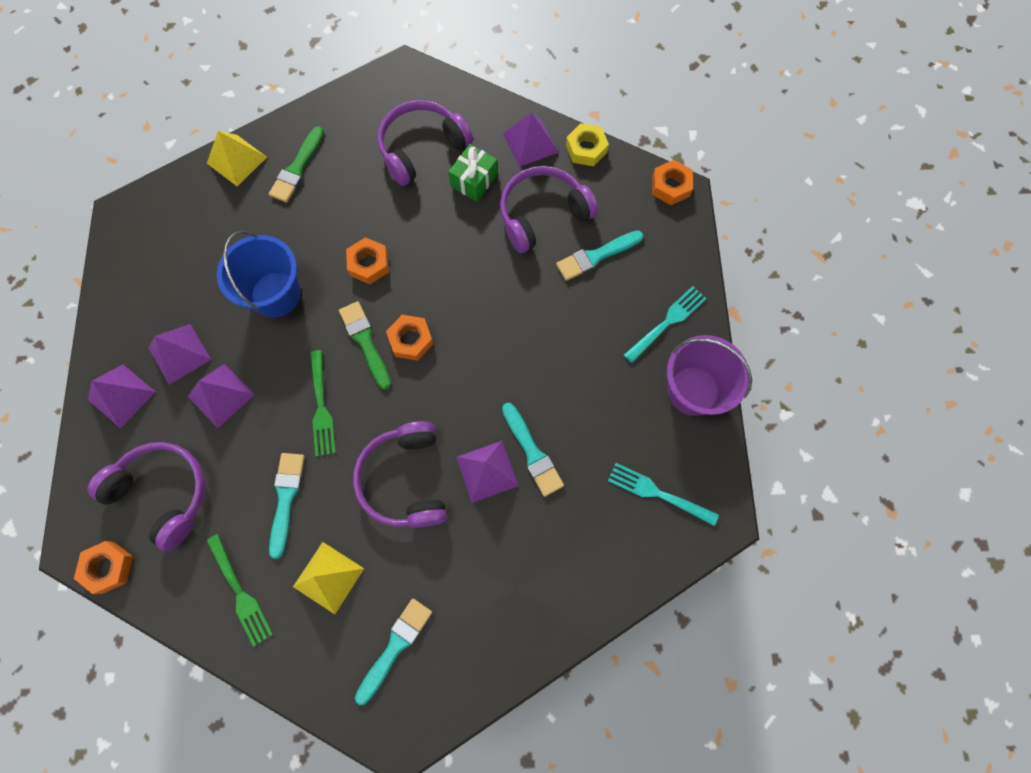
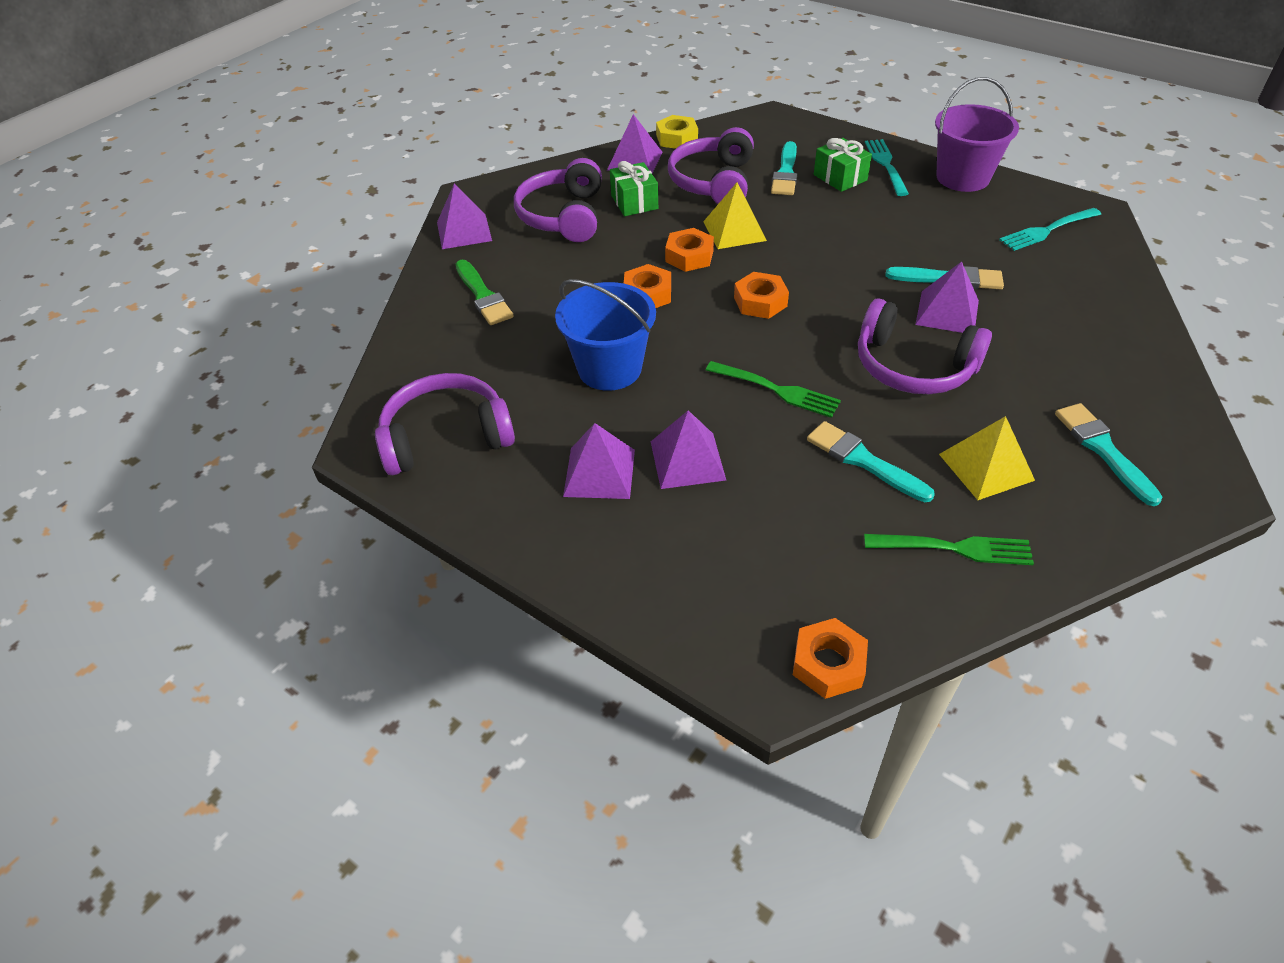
camera: 50 degrees left, 25 degrees down
purple pyramid [88,364,155,428] -> purple pyramid moved to [437,183,492,249]
purple headphones [88,442,205,551] -> purple headphones moved to [375,373,515,475]
yellow pyramid [207,131,267,186] -> yellow pyramid moved to [703,182,767,249]
green brush [339,301,391,390] -> none
orange nut [652,160,693,205] -> orange nut moved to [665,228,714,272]
none -> green gift [814,138,872,192]

